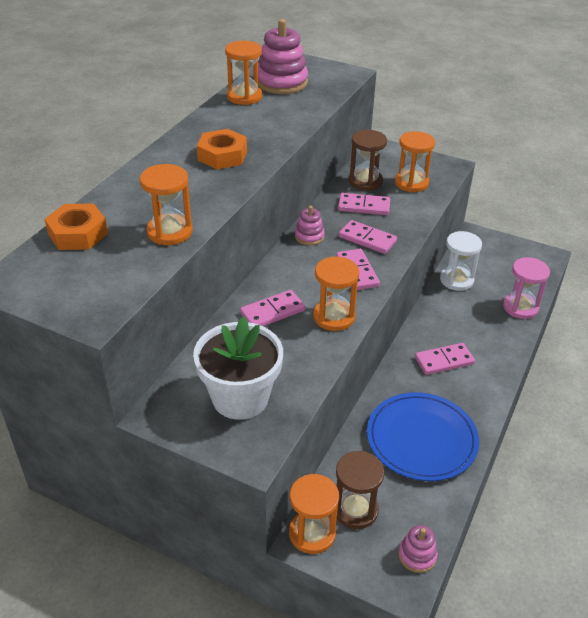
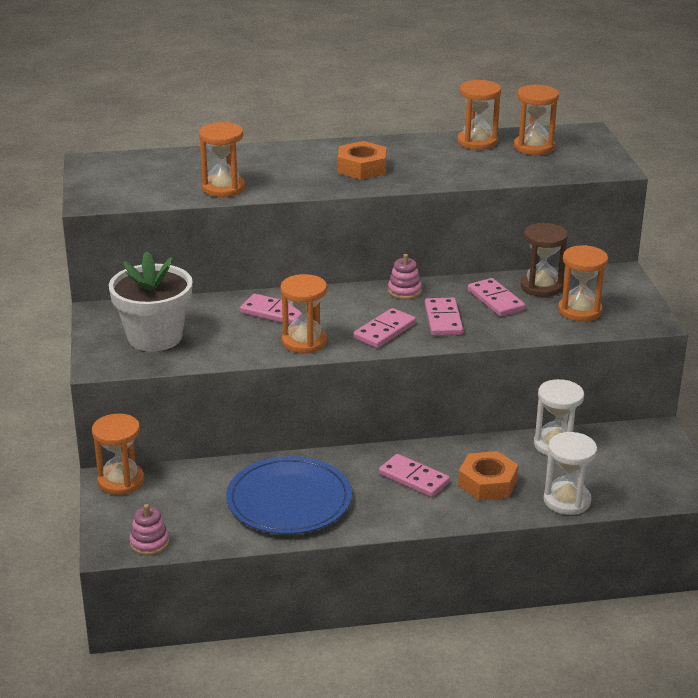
camera: 55 degrees right, 10 degrees down
orange nut [45,204,108,250] -> orange nut moved to [458,451,518,501]
pink stacking toy [258,19,308,94] -> orange hourglass [514,84,559,155]
brown hourglass [336,451,384,529] -> none
pink hourglass [503,257,550,319] -> white hourglass [543,432,597,515]

